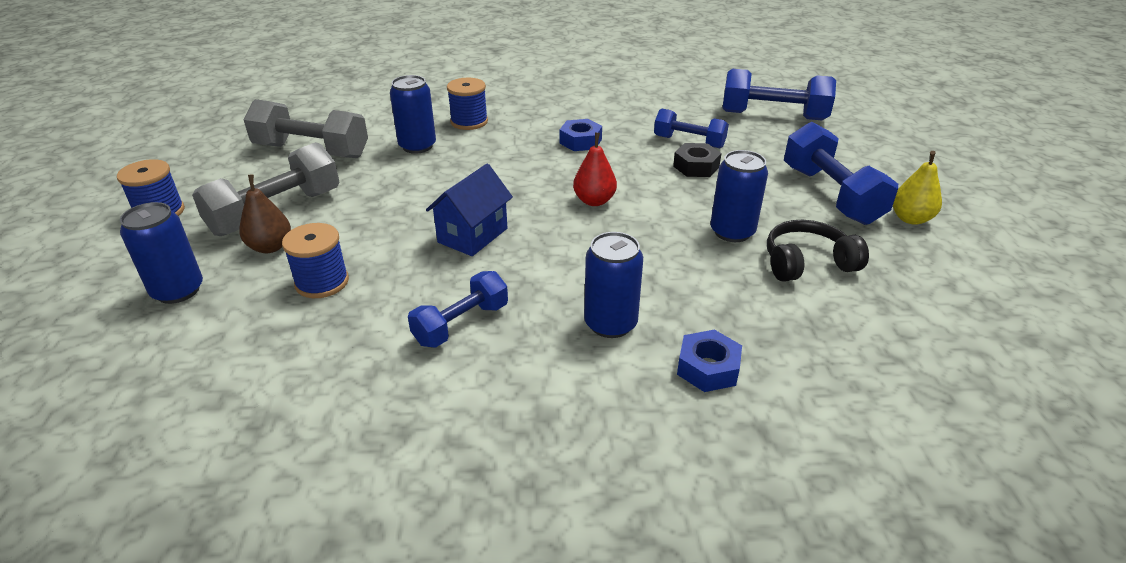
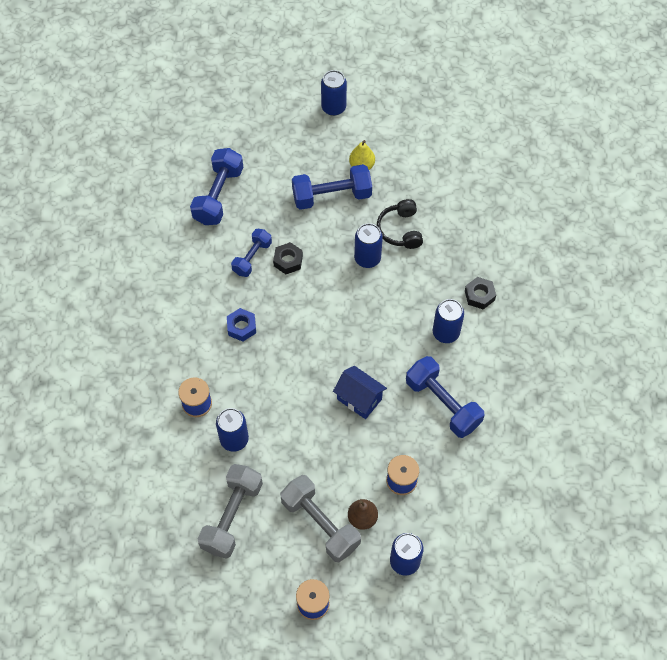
camera: 85 degrees left, 25 degrees up
blue dumbbell [408,271,508,348] -> blue dumbbell [406,356,485,438], size x1.59
red pear [573,133,617,206] -> none
blue nut [677,329,742,392] -> black nut [465,277,496,310]
none -> blue can [321,70,347,116]

